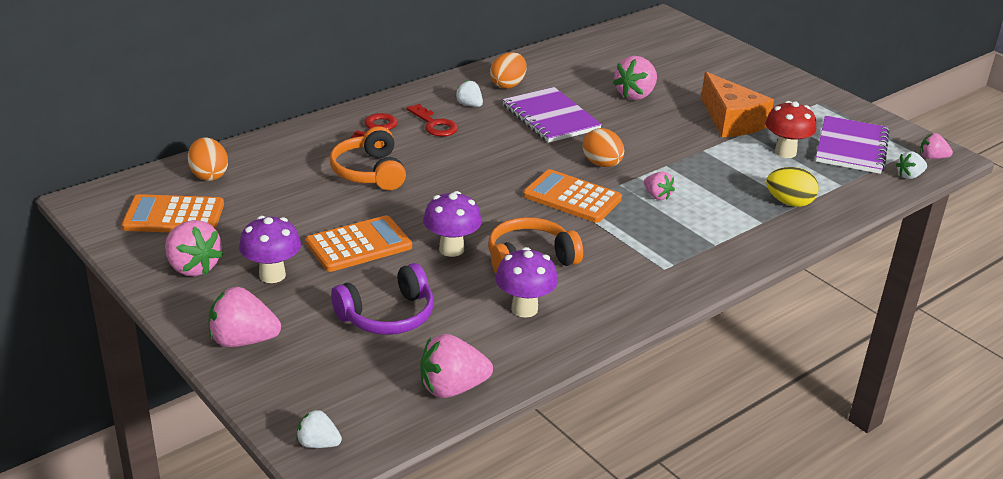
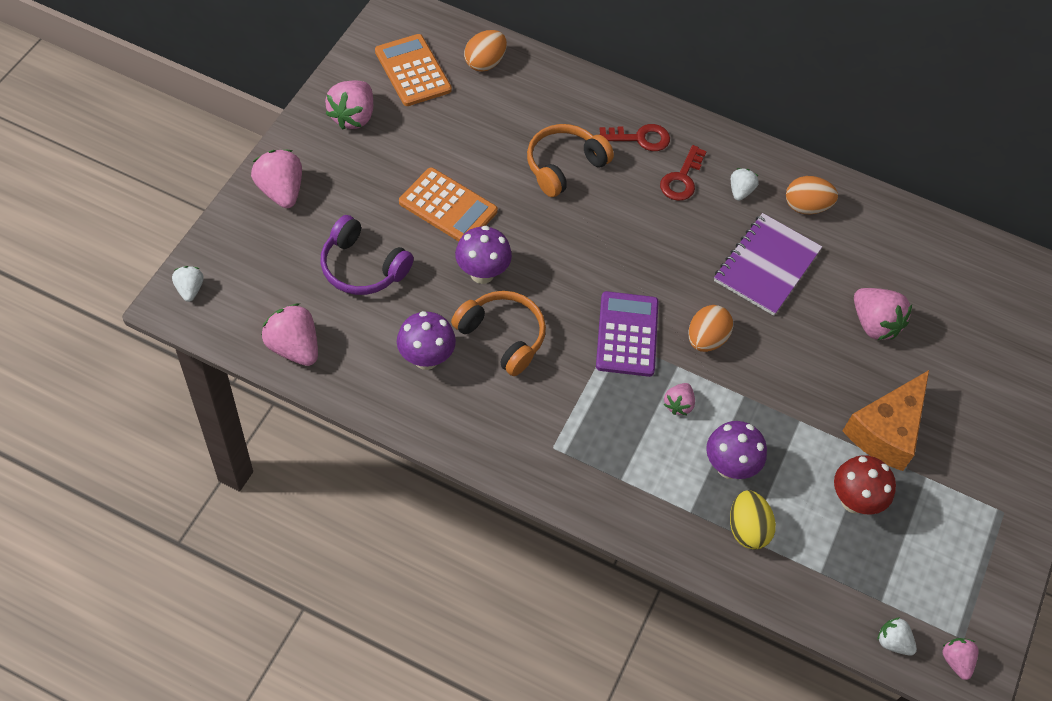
camera: 60 degrees right, 25 degrees up
purple mushroom [239,216,301,283] -> purple mushroom moved to [706,421,767,479]
orange calculator [523,169,622,223] -> purple calculator [596,291,659,377]
pink strawberry [613,56,657,100] -> pink strawberry turned 135 degrees counterclockwise [854,288,912,340]
purple notebook [816,116,890,174] -> none

